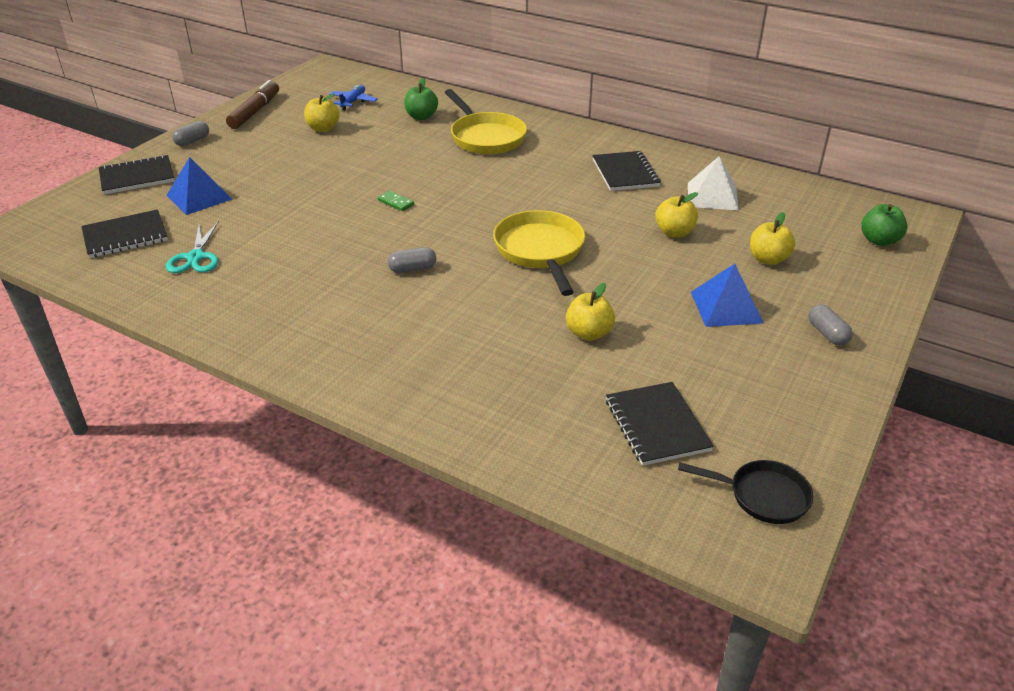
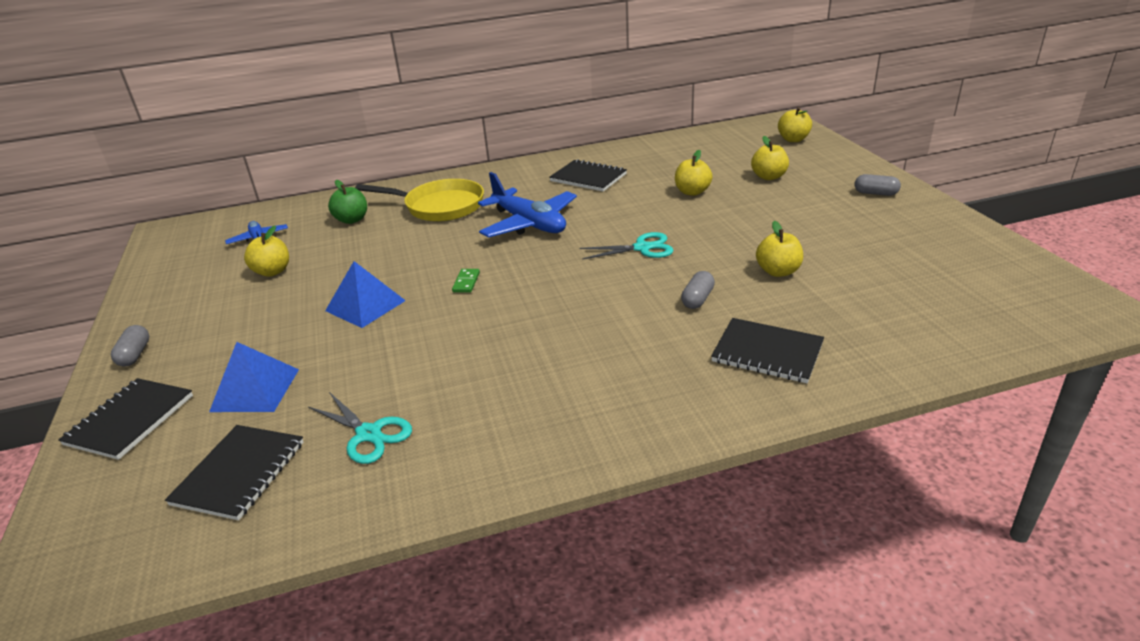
camera: 45 degrees left, 5 degrees down
brown marker [226,80,279,129] -> none
green domino [378,191,414,211] -> green domino turned 75 degrees counterclockwise [452,269,480,293]
grey capsule [388,247,436,273] -> grey capsule moved to [681,271,715,309]
yellow pan [493,210,585,296] -> turquoise scissors [579,232,674,260]
black notebook [606,382,714,466] -> black notebook moved to [711,318,824,383]
black pan [678,460,813,524] -> none
white pyramid [688,156,739,211] -> none
blue pyramid [691,264,763,327] -> blue pyramid moved to [325,261,406,328]
green apple [861,204,907,246] -> yellow apple [778,107,812,142]
none -> blue plane [478,172,577,238]

